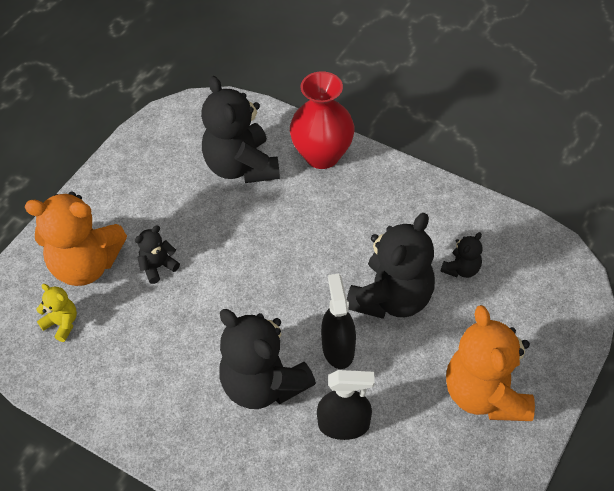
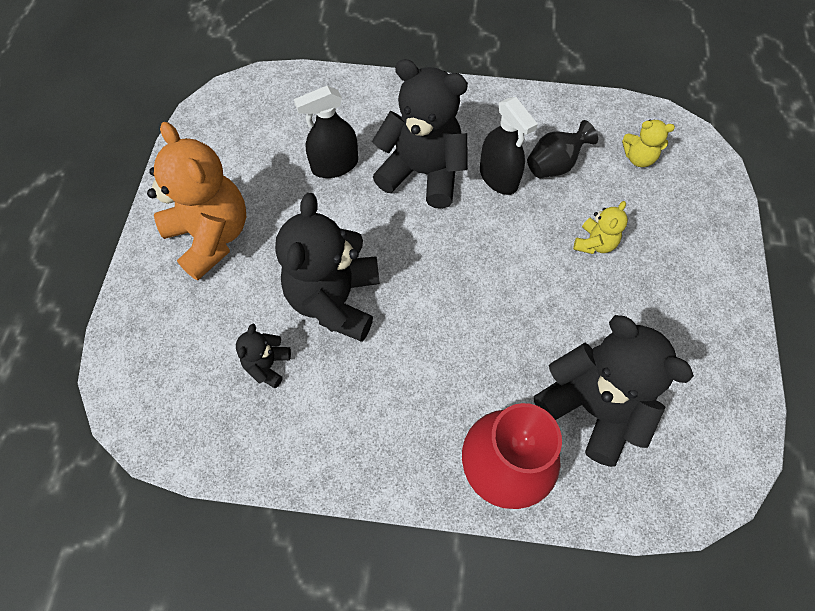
camera: 155 degrees right, 10 degrees up
orange teddy bear [25,192,127,286] -> none
black teddy bear [135,225,180,284] -> yellow teddy bear [573,201,628,254]
black spray bottle [321,274,356,369] -> black spray bottle moved to [480,97,538,195]
none -> black vase [527,120,598,178]

